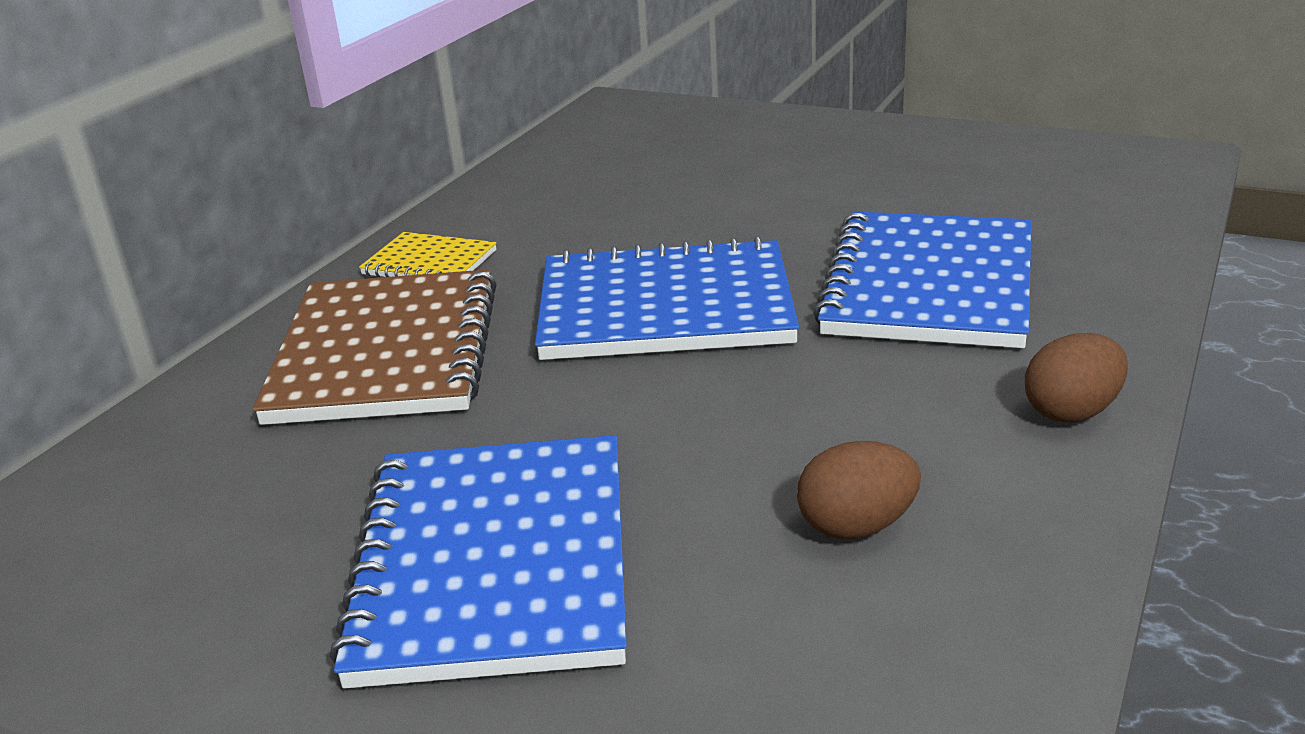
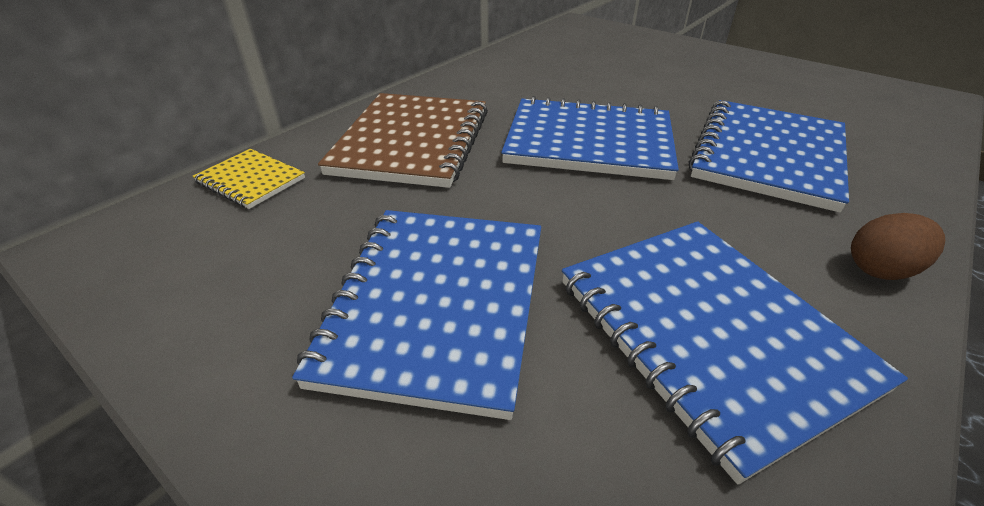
camera: 10 degrees right, 10 degrees up
yellow notebook [359,232,496,277] -> yellow notebook moved to [192,149,305,209]
brown egg [797,441,921,539] -> blue notebook [562,221,908,484]

